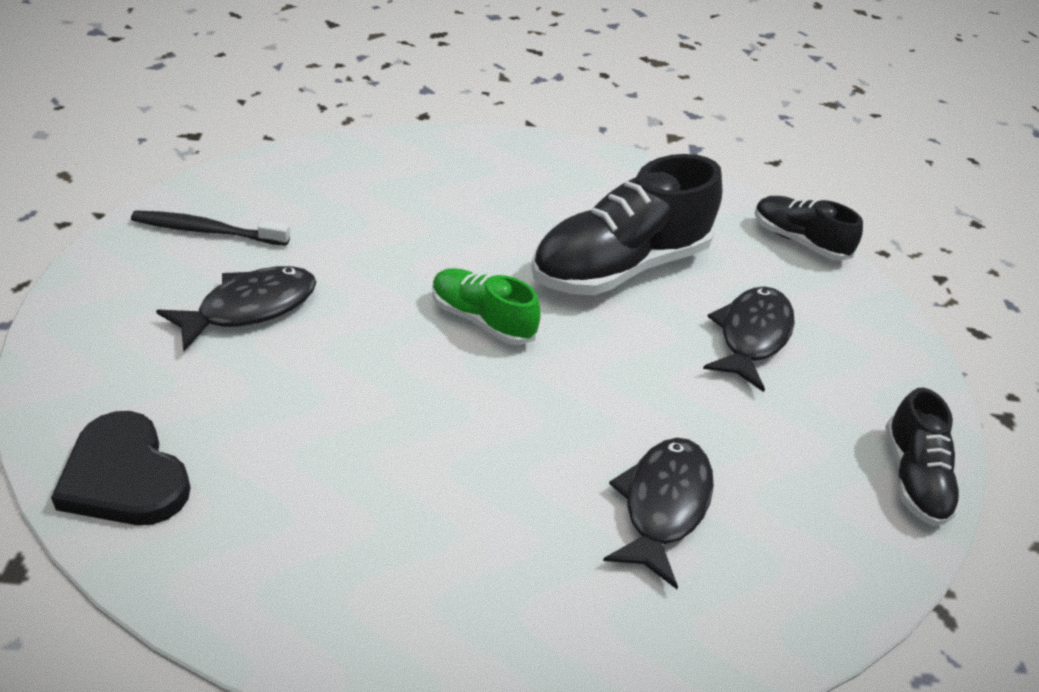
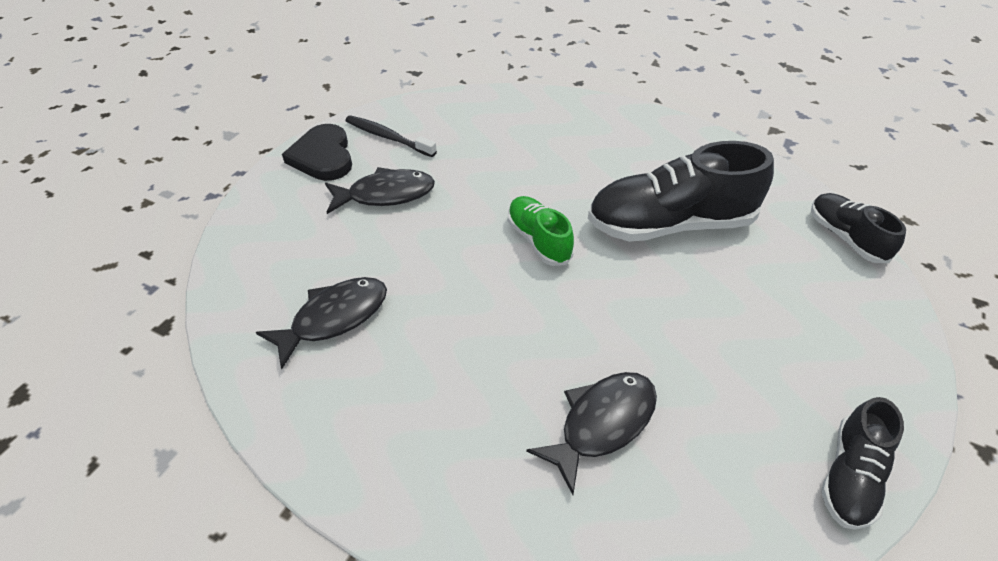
camera: 30 degrees right, 5 degrees up
black heart [51,411,191,525] -> black heart moved to [282,124,352,181]
black fish [703,286,795,392] -> black fish moved to [256,277,387,369]

